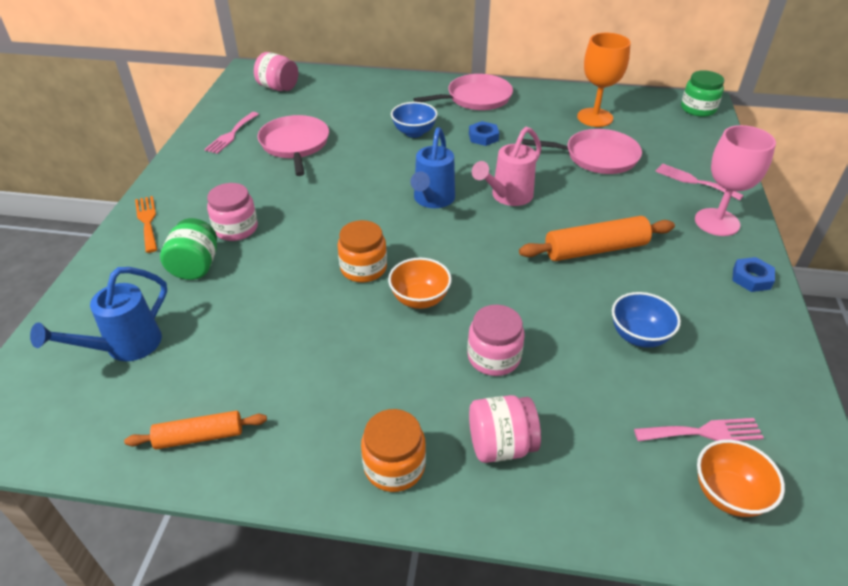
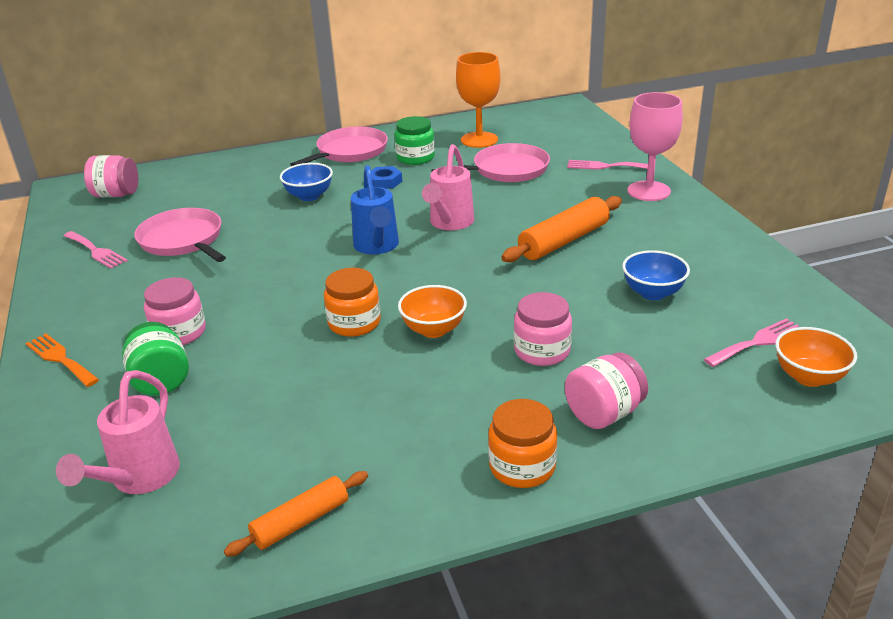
camera: 25 degrees left, 10 degrees down
blue watering can [30,267,167,361] -> pink watering can [56,370,180,494]
pink fork [204,112,259,154] -> pink fork turned 45 degrees counterclockwise [63,231,128,269]
green jar [681,70,724,117] -> green jar moved to [395,116,435,165]
blue nut [732,257,775,292] -> none

